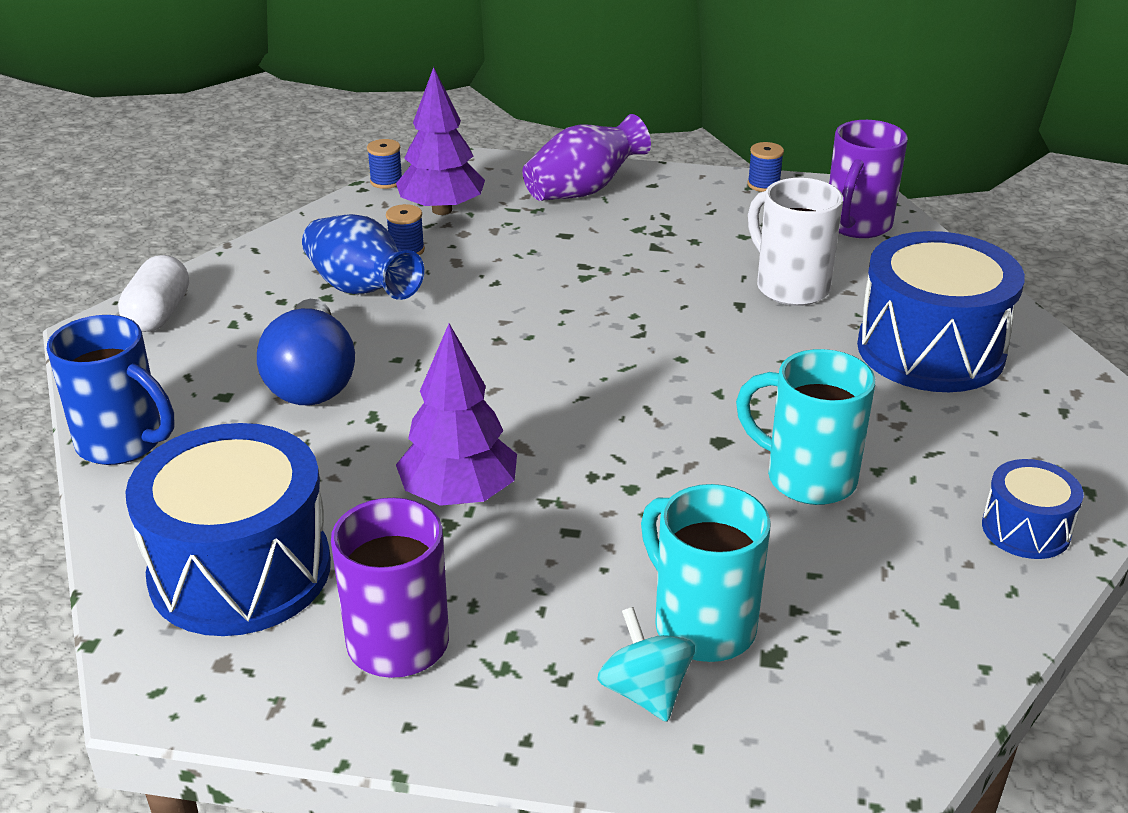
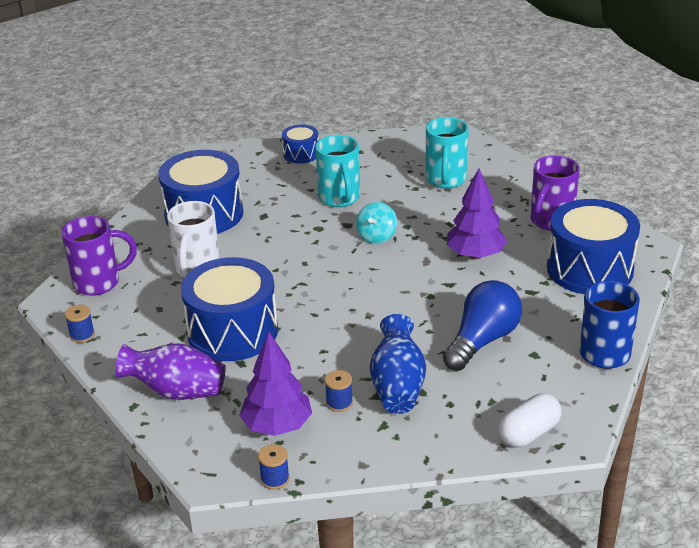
camera: 135 degrees left, 0 degrees up
turquoise spinning top [597,607,695,722] -> turquoise spinning top moved to [356,202,397,244]
none -> blue drum [181,257,278,361]

